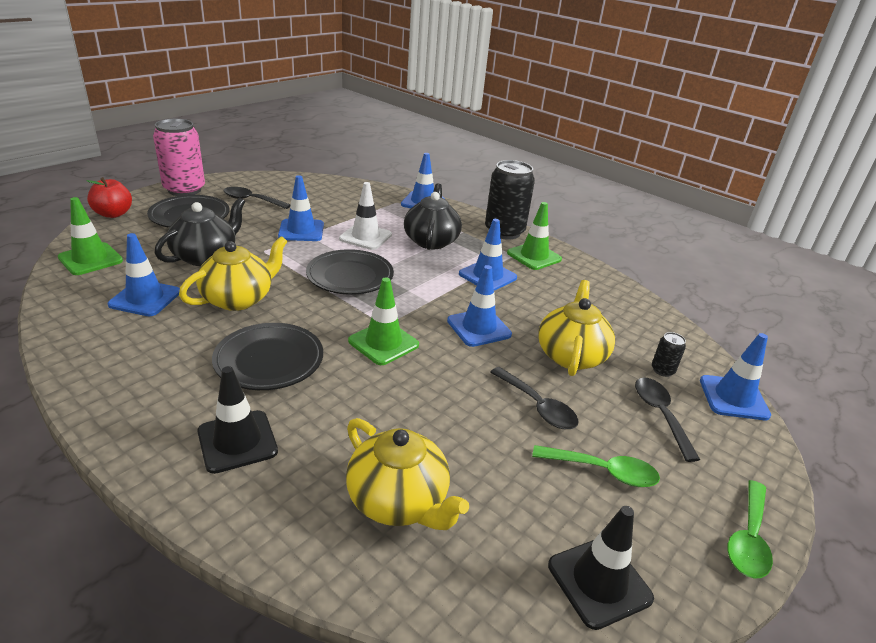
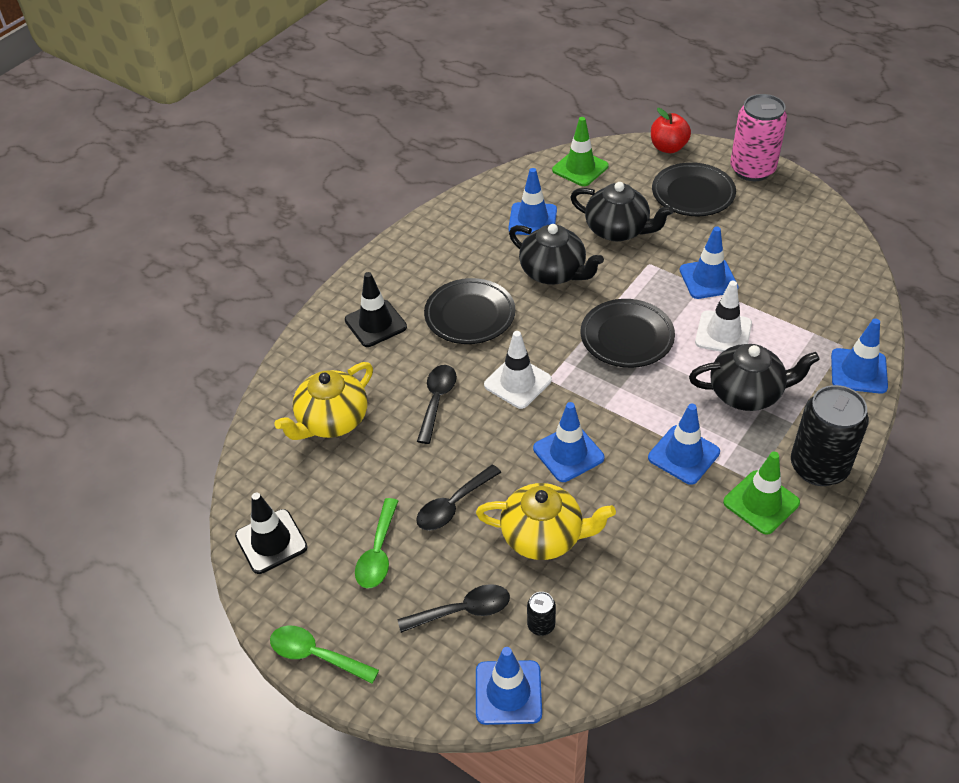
camera: 90 degrees right, 15 degrees up
yellow teapot [179,236,288,311] -> black teapot [509,224,604,285]
black spoon [223,187,291,209] -> black spoon moved to [417,365,457,444]
green traffic cone [348,277,419,365] -> white traffic cone [484,331,552,409]

